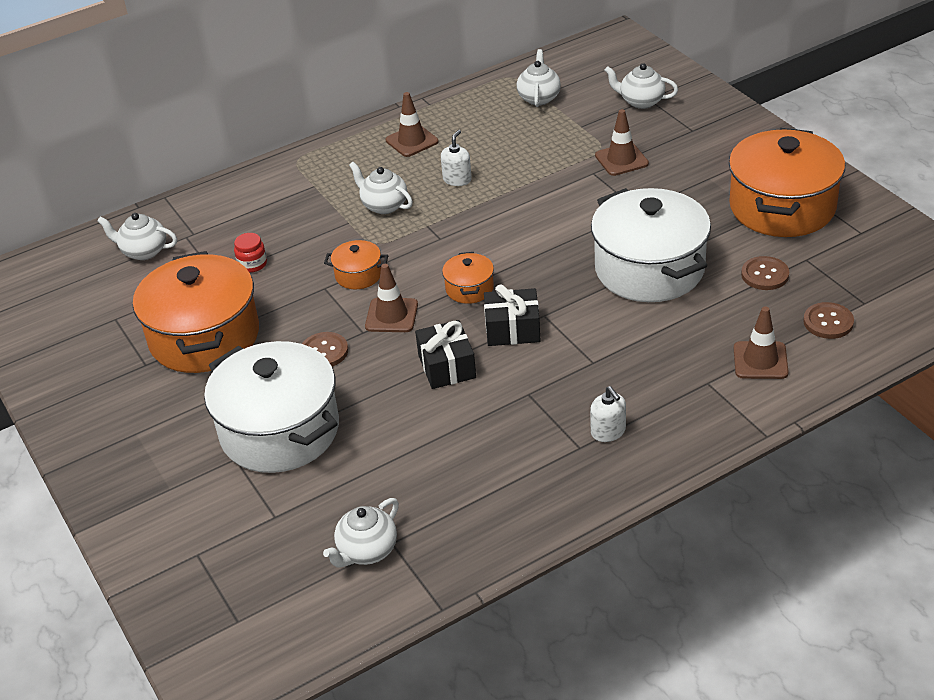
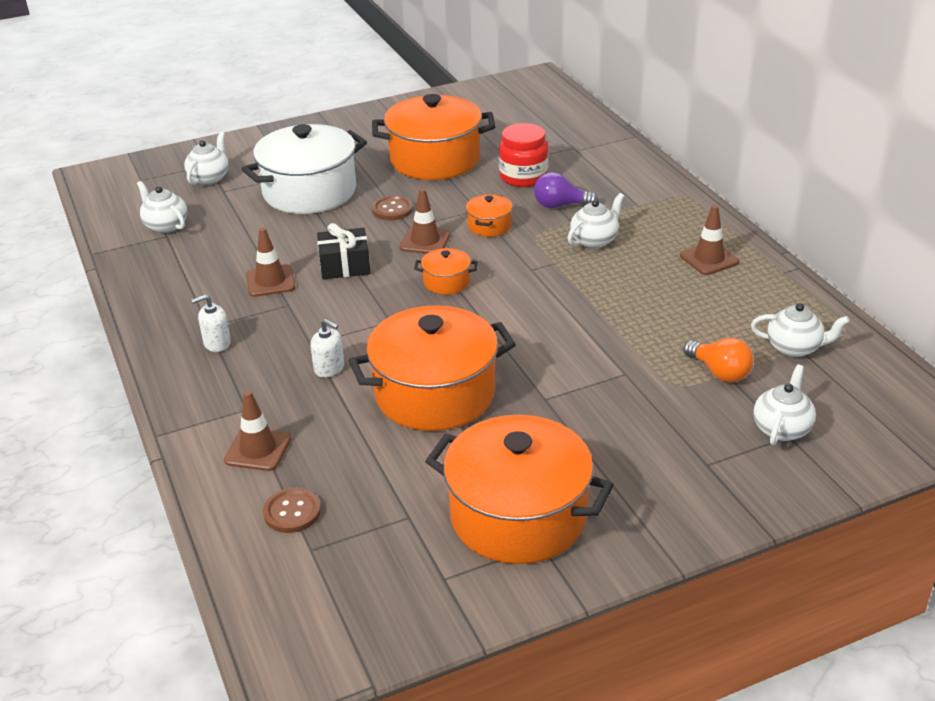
camera: 95 degrees right, 5 degrees down
white teapot [97,213,177,260] -> white teapot moved to [184,132,229,185]
red jar [234,233,267,273] -> red jar [499,123,549,187], size x1.84
white soap dispenser [441,130,472,186] -> white soap dispenser moved to [310,319,344,378]
black gift [484,285,540,346] -> none
white pot [591,188,711,302] -> orange pot [349,305,516,431]
brown traffic cone [595,109,649,176] -> brown traffic cone moved to [246,228,295,297]
brown button [741,256,789,290] -> none
none -> purple light bulb [534,172,598,208]
none -> orange light bulb [684,338,754,382]

